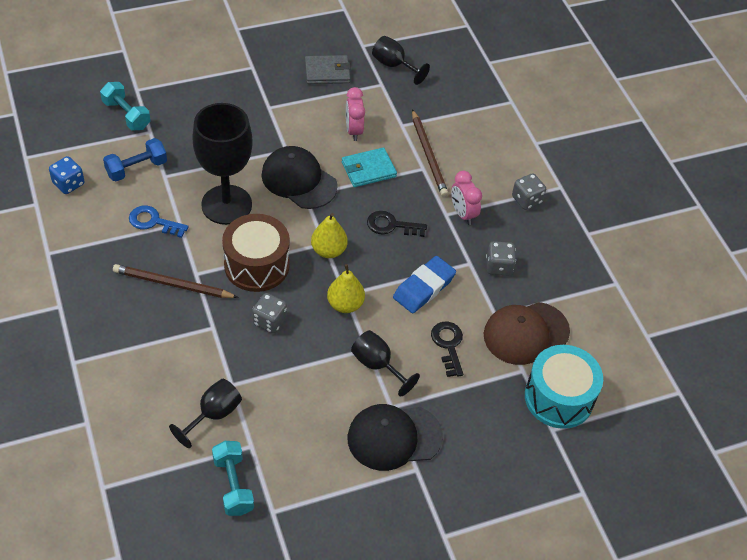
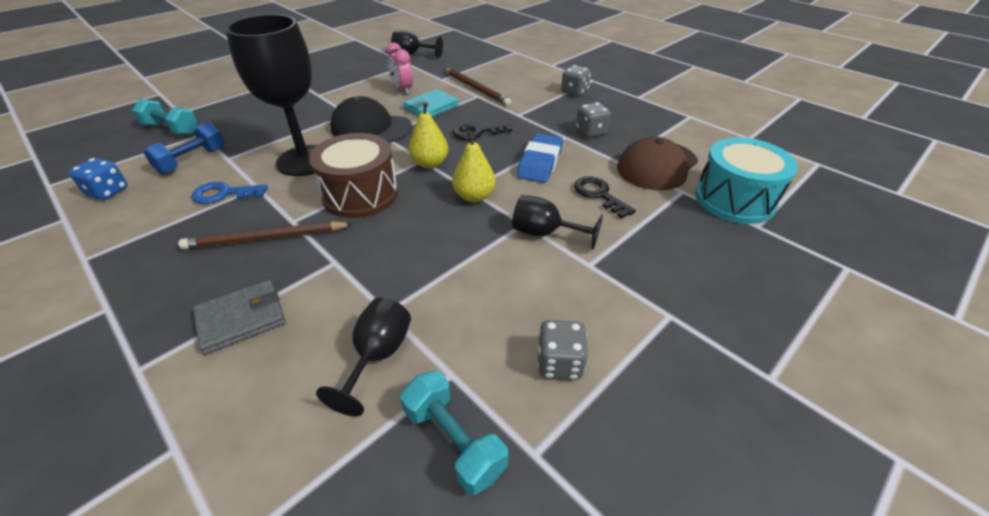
camera: 20 degrees left, 10 degrees down
grey dice [252,293,287,333] -> grey dice moved to [537,320,588,380]
grey wallet [305,55,351,84] -> grey wallet moved to [193,280,286,355]
black cap [348,404,443,471] -> none
pink clock [451,171,482,225] -> none

